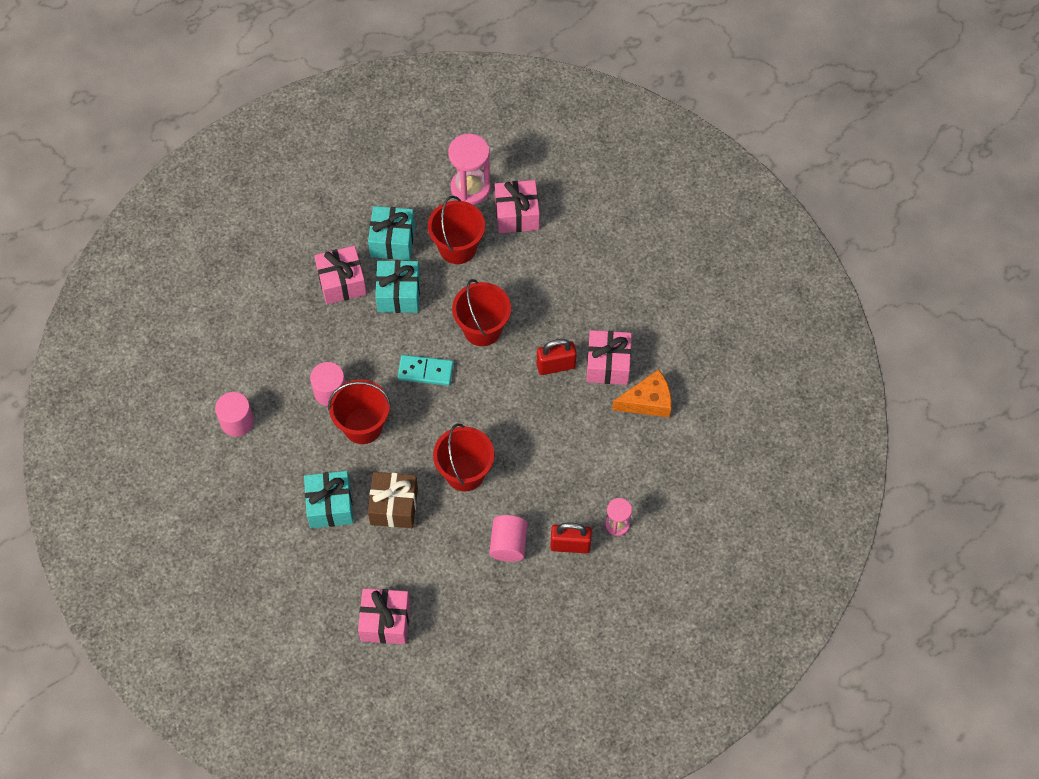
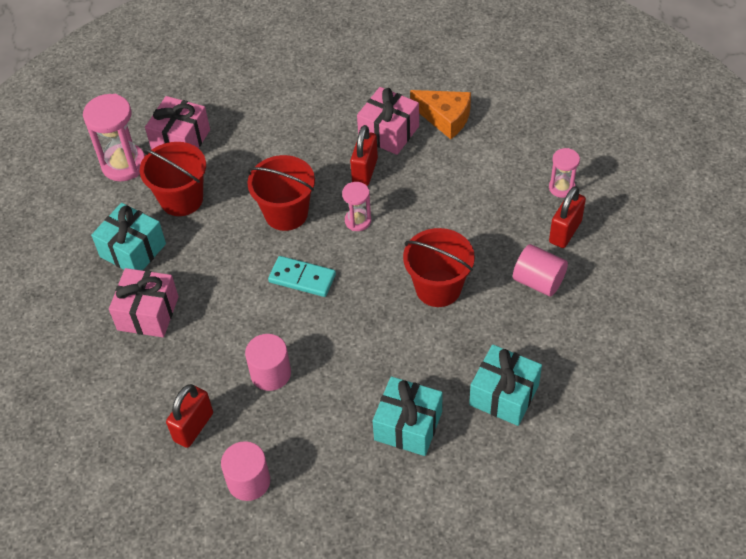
camera: 60 degrees left, 10 degrees down
red bucket [328,379,391,444] -> none
pink gift [358,588,410,644] -> none
brown gift [368,472,418,528] -> none
turquoise gift [375,260,420,313] -> turquoise gift moved to [469,344,542,426]
turquoise domino [397,355,454,386] -> turquoise domino turned 75 degrees clockwise [268,256,336,297]
orange cheese [612,369,672,418] -> orange cheese turned 105 degrees clockwise [410,90,471,139]
none -> red padlock [166,384,213,448]
none -> pink hourglass [342,182,371,231]

